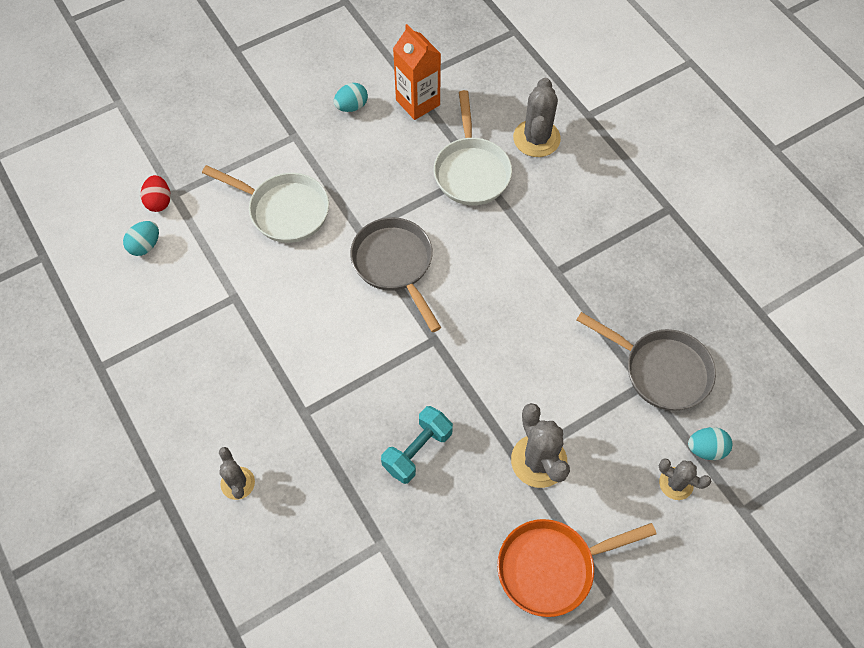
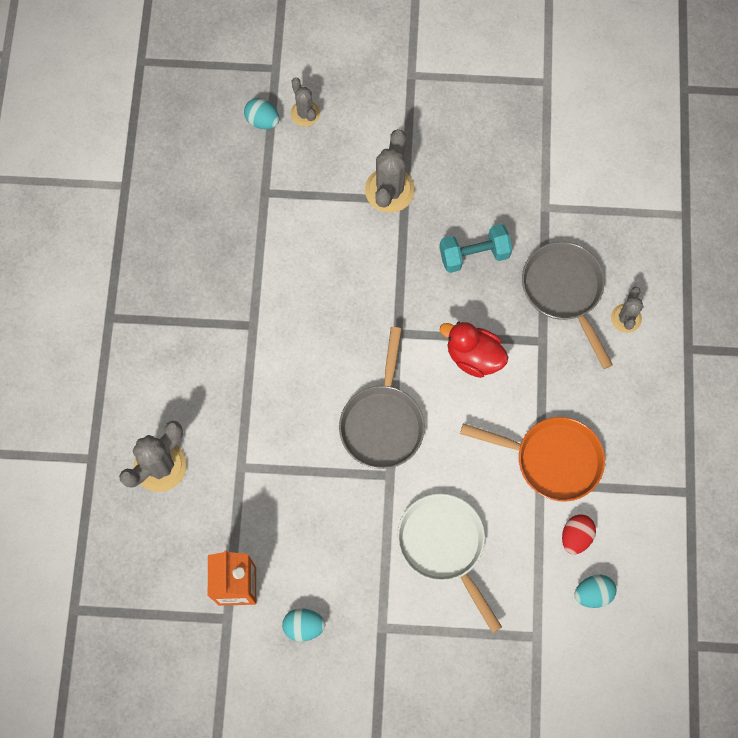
camera: 145 degrees left, 10 degrees up
red egg [141,175,171,212] -> red egg moved to [562,514,596,555]
white pan [434,90,512,205] -> none
orange pan [497,519,656,617] -> orange pan moved to [460,417,605,501]
grey pan [577,312,716,411] -> grey pan moved to [522,242,613,369]
none -> red duck [440,322,508,378]

